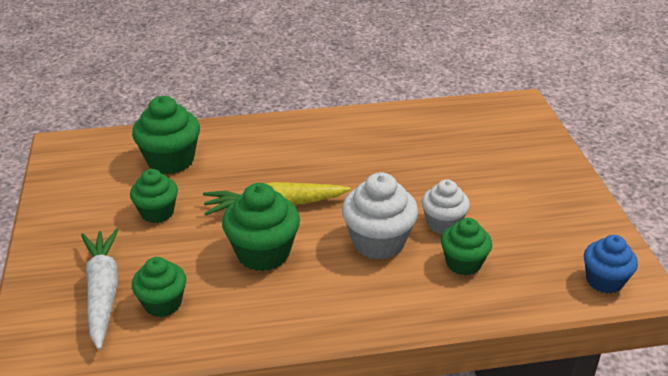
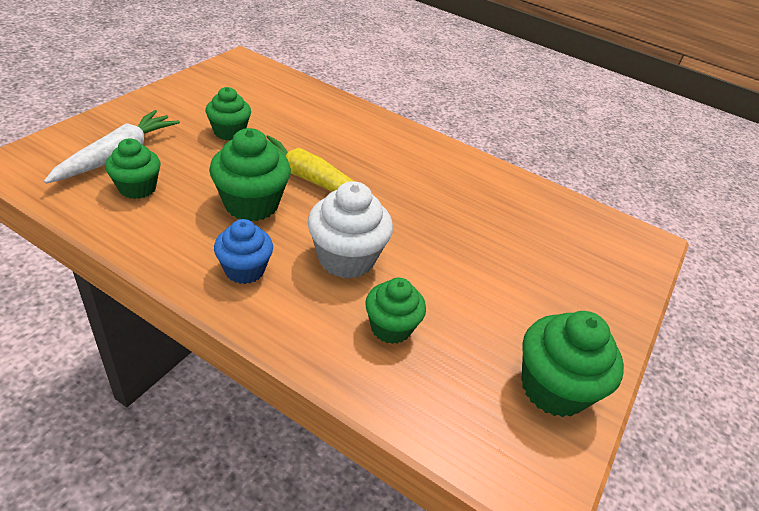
camera: 35 degrees right, 5 degrees up
green cupcake [132,96,200,174] -> green cupcake moved to [521,311,624,417]
white cupcake [422,179,470,234] -> none
blue cupcake [584,235,638,294] -> blue cupcake moved to [214,219,273,284]

